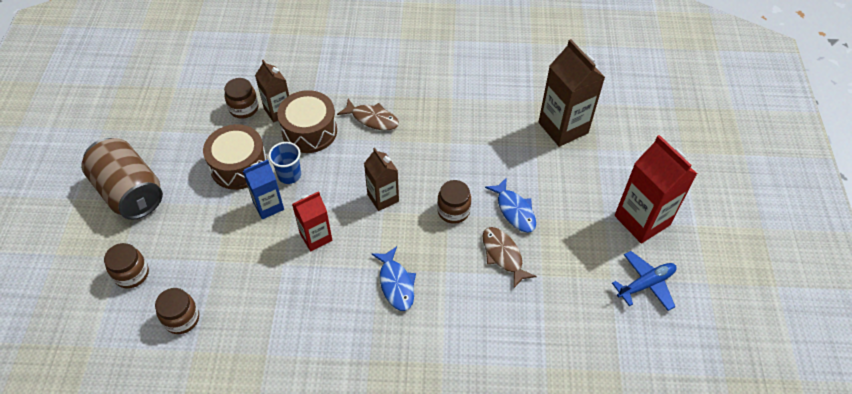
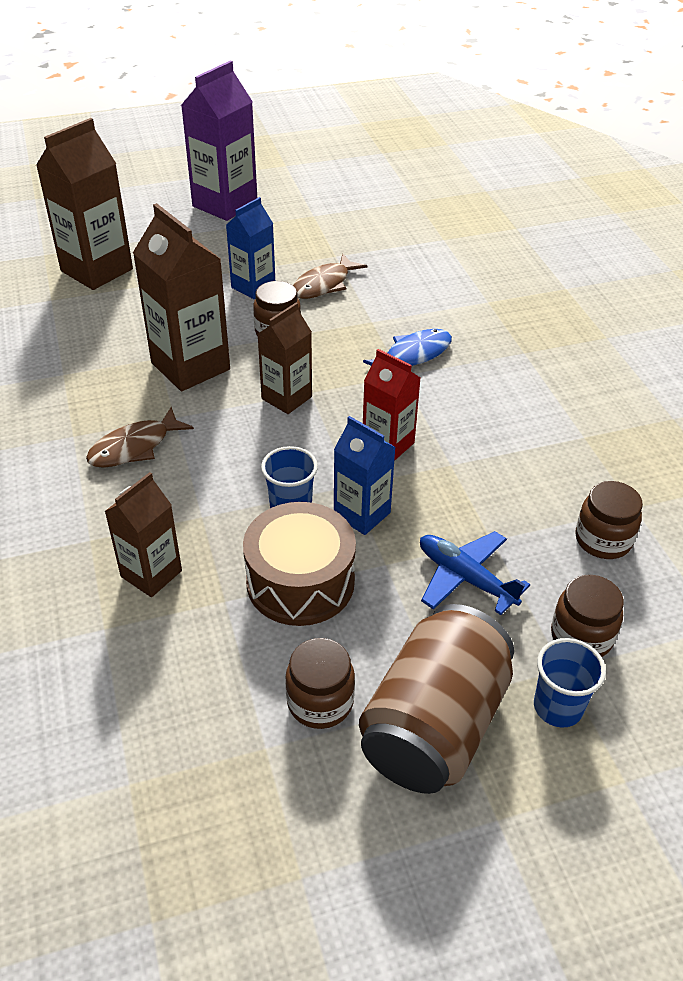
camera: 110 degrees left, 10 degrees down
brown jar [224,78,259,119] -> brown jar moved to [285,638,355,729]
brown drum [277,90,337,153] -> none
brown fish [337,99,399,130] -> brown fish turned 135 degrees counterclockwise [86,407,194,468]
blue fish [485,177,536,233] -> blue carton [226,197,275,299]
blue plane [612,251,677,311] -> blue plane moved to [420,531,530,615]
red carton [615,135,697,243] -> purple carton [181,60,257,221]
none -> brown carton [133,203,230,391]
none -> blue cup [534,638,606,727]

